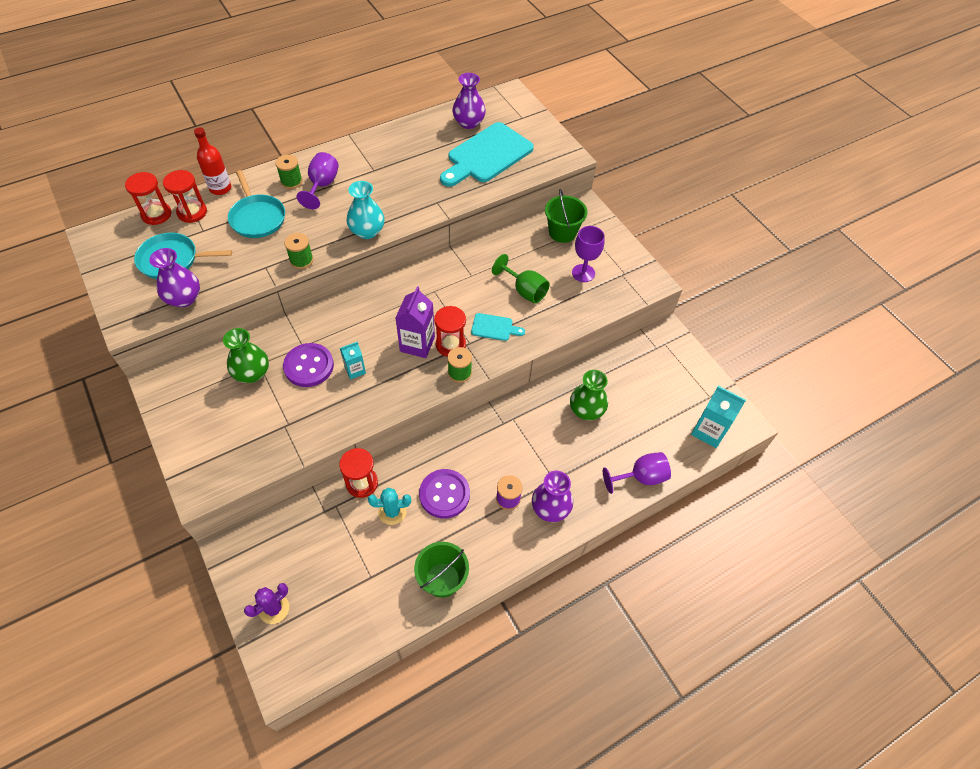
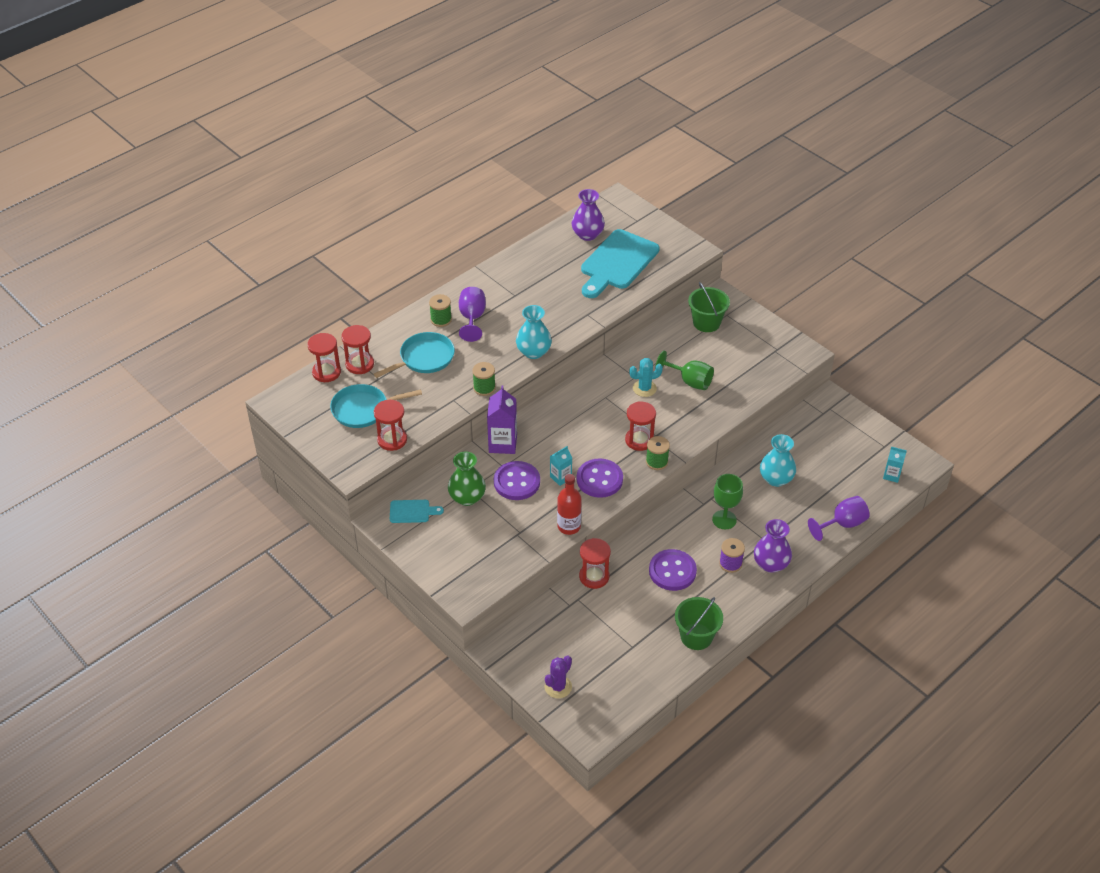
camera: 10 degrees left, 10 degrees down
purple vase [149,248,200,307] -> red hourglass [374,400,407,451]
red bottle [194,127,231,195] -> red bottle moved to [557,474,582,535]
turquoise pan [228,170,285,238] -> turquoise pan turned 90 degrees counterclockwise [374,332,455,378]
turquoise cactus [368,487,411,525] -> turquoise cactus moved to [629,358,663,397]
purple carton [396,286,435,358] -> purple carton moved to [487,385,517,454]
turquoise cutting board [471,313,525,341] -> turquoise cutting board moved to [390,500,444,523]
green vase [570,370,608,420] -> turquoise vase [760,434,796,487]
purple goblet [572,226,605,282] -> none
turquoise carton [691,386,746,448] -> turquoise carton [883,446,907,483], size x0.58
none -> purple button [577,458,623,498]
none -> green goblet [712,474,743,529]

